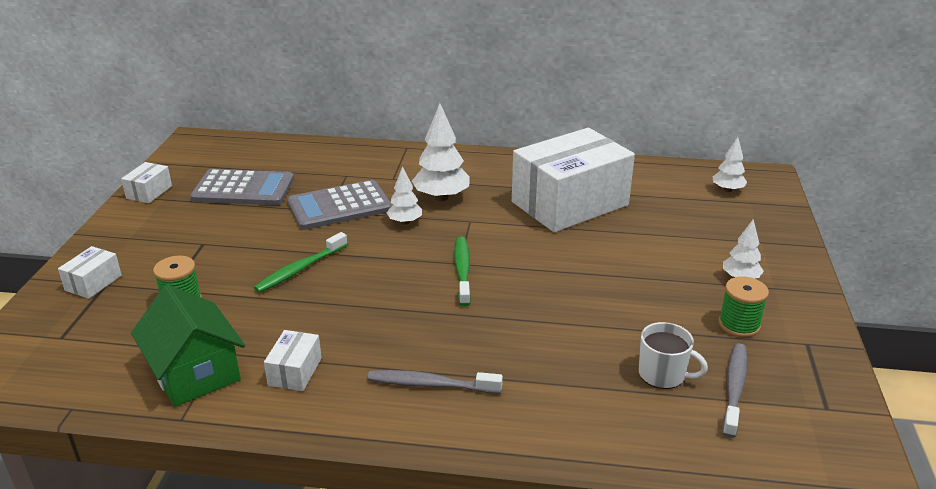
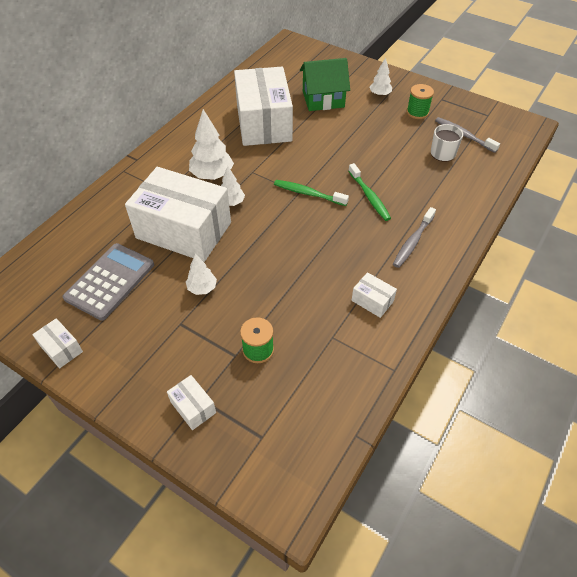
camera: 65 degrees left, 20 degrees up
green house [131,284,245,407] -> green house moved to [300,58,350,111]
green toothbrush [254,232,348,293] -> green toothbrush moved to [349,163,391,221]
grey calculator [287,180,392,230] -> white box [125,167,231,262]
white tree [713,137,747,192] -> white tree moved to [186,253,217,295]

